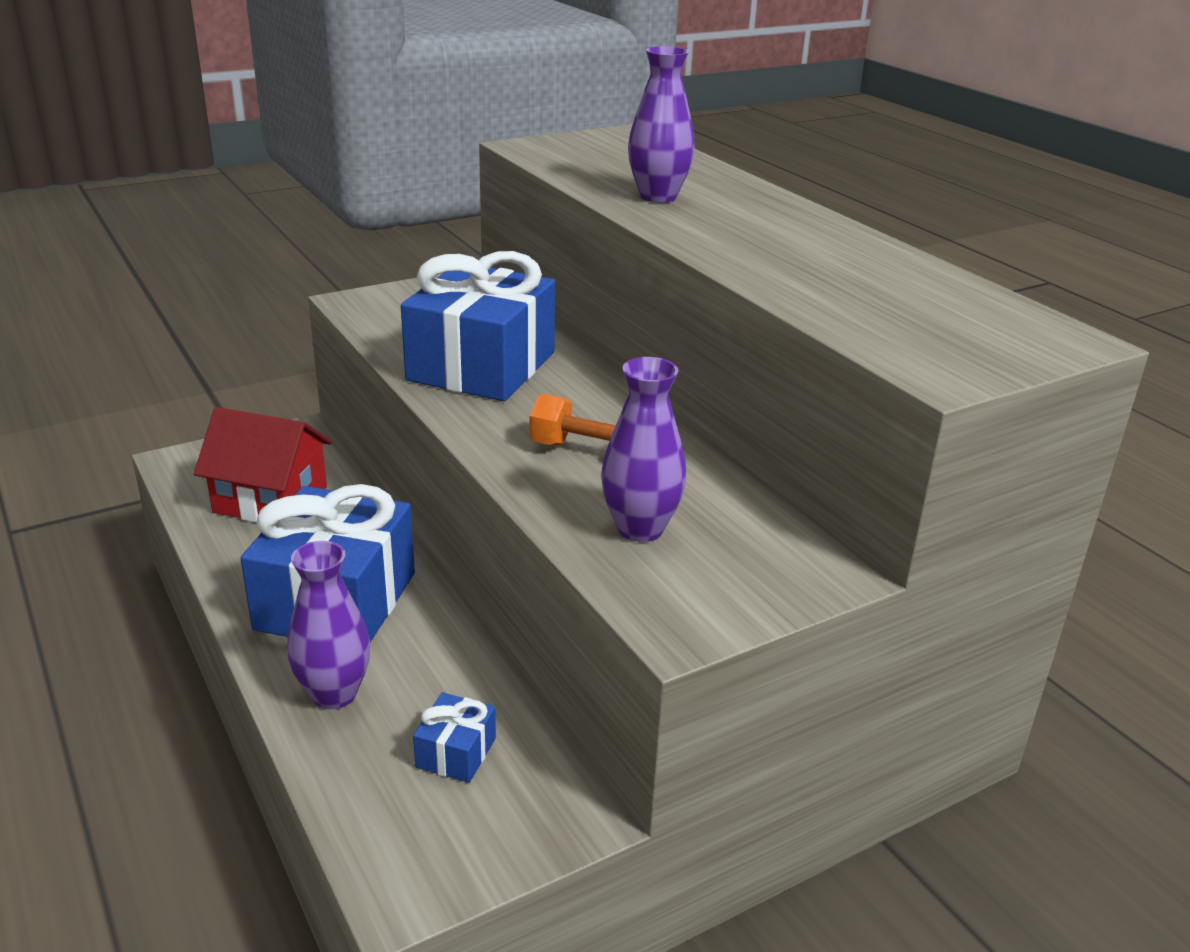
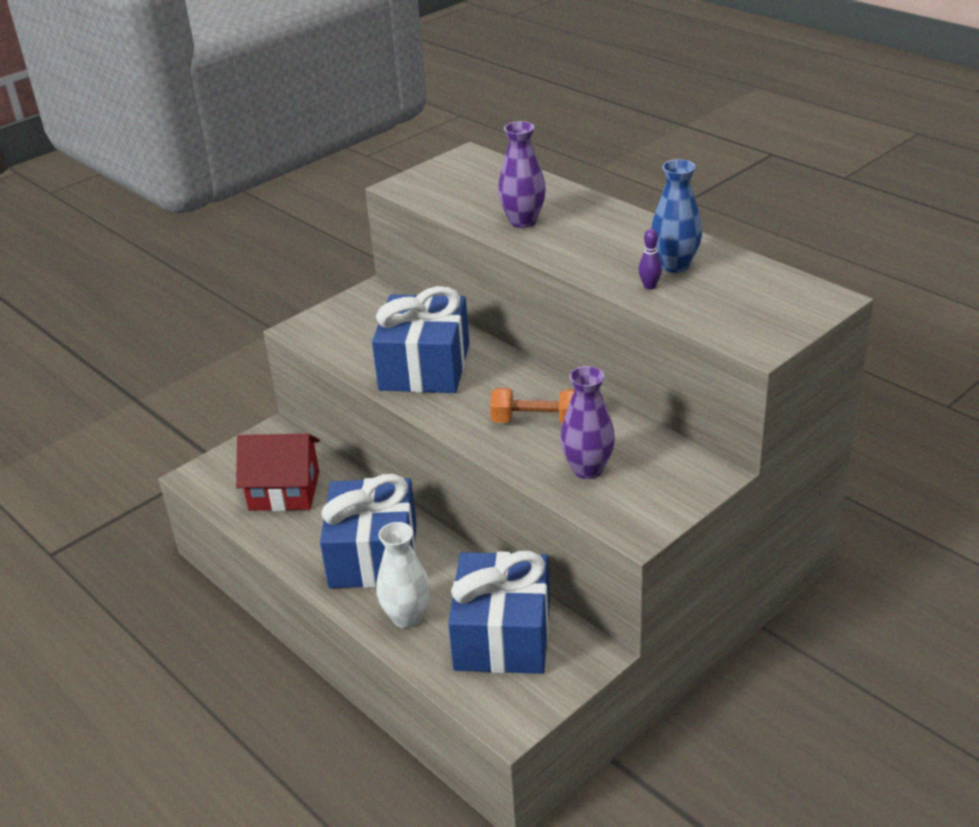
camera: 10 degrees left, 5 degrees up
purple vase [287,541,370,709] -> white vase [376,522,430,628]
blue gift [413,692,496,783] -> blue gift [448,551,550,674], size x2.35
none -> purple bowling pin [638,229,662,290]
none -> blue vase [651,159,702,273]

